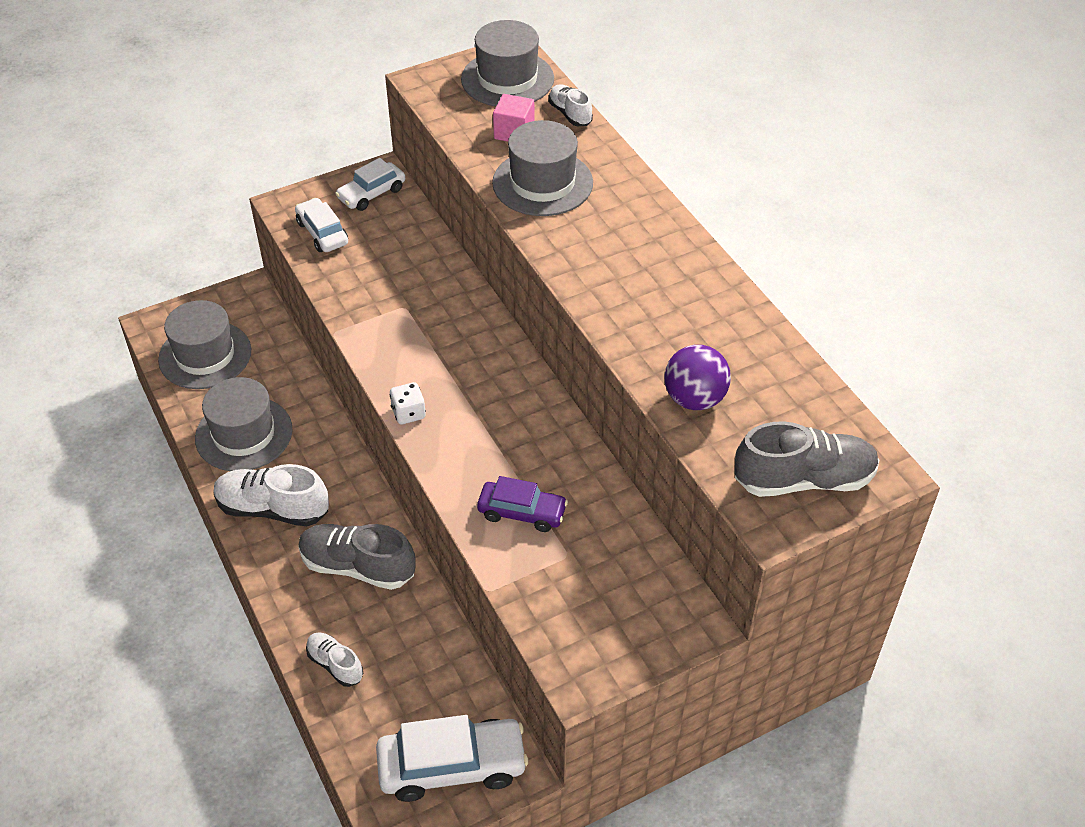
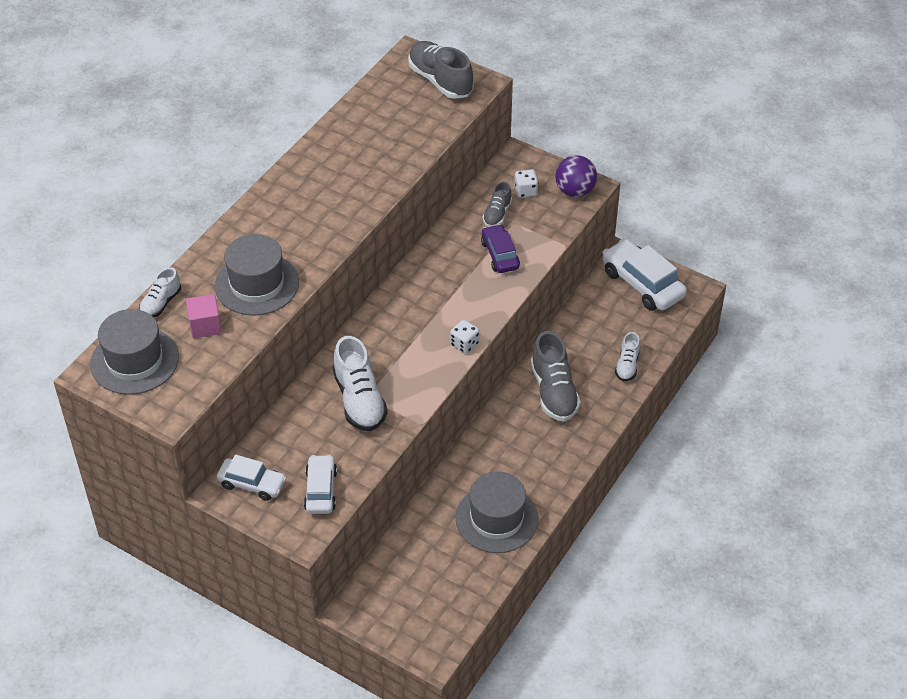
camera: 120 degrees left, 0 degrees up
grey hat [158,300,251,389] -> none
white shoe [213,464,329,526] -> white shoe moved to [333,336,388,431]
white car [295,198,348,252] -> white car turned 150 degrees clockwise [304,455,337,514]
purple ball [664,345,731,410] -> purple ball moved to [555,155,597,197]
none -> grey shoe [482,181,512,227]
none -> white dice [514,169,538,198]

